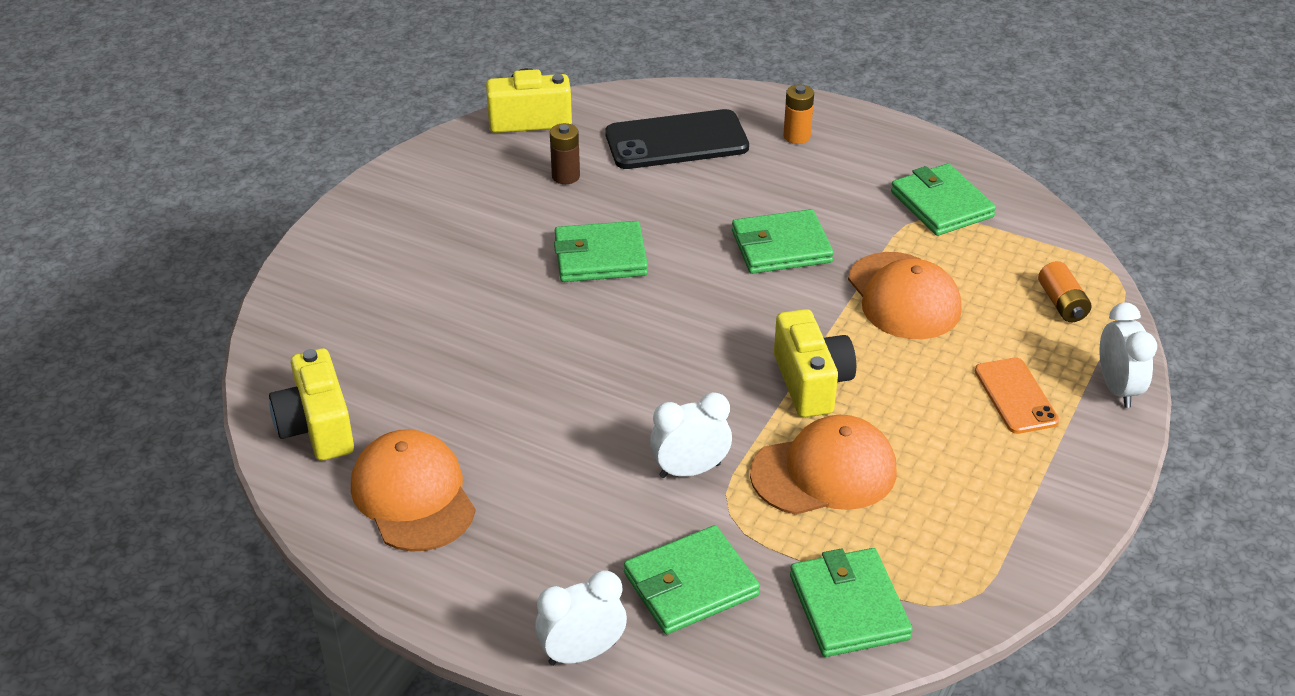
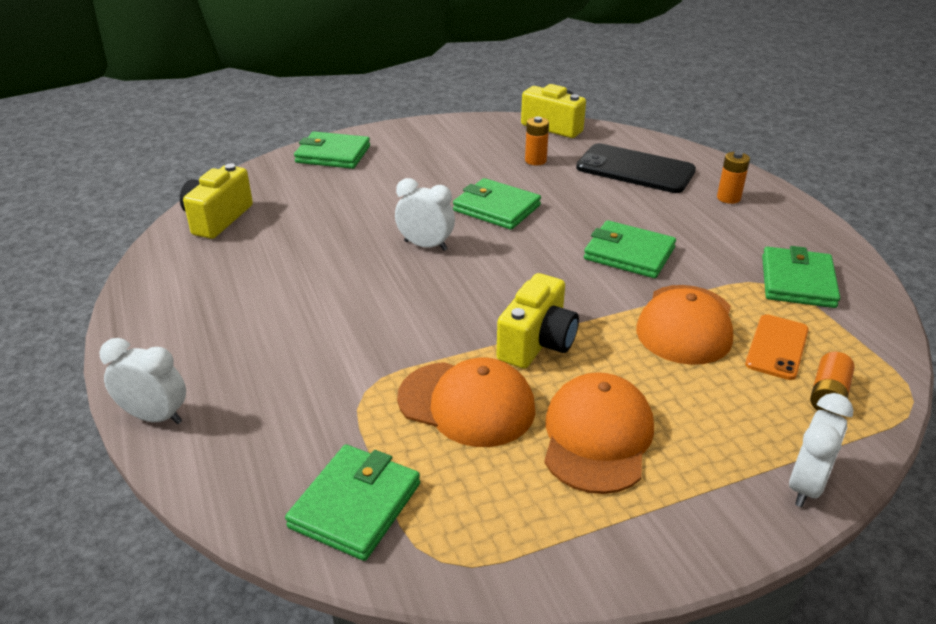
camera: 40 degrees right, 5 degrees down
orange cap [351,429,476,552] -> orange cap moved to [544,372,654,494]
brown battery [550,123,580,184] -> orange battery [525,116,549,165]
green wallet [624,525,760,634] -> green wallet moved to [294,131,370,169]
white clock [650,392,732,478] -> white clock moved to [395,178,455,251]
orange phone [975,357,1059,434] -> orange phone moved to [745,314,809,380]

